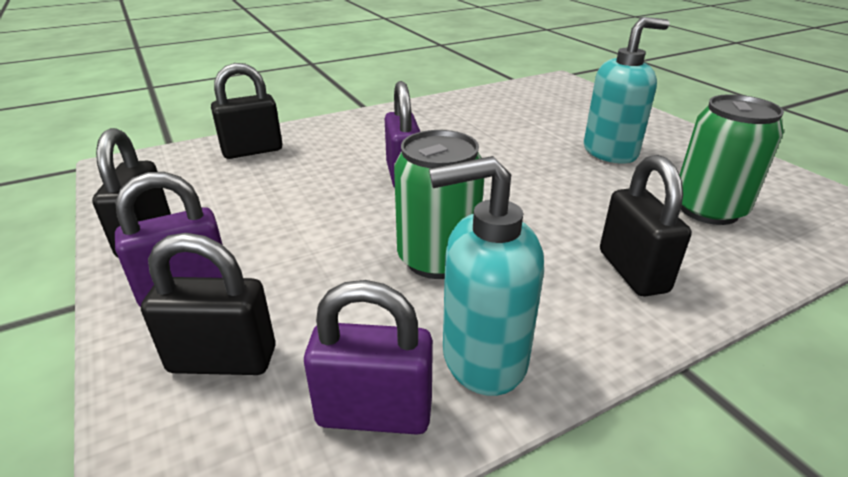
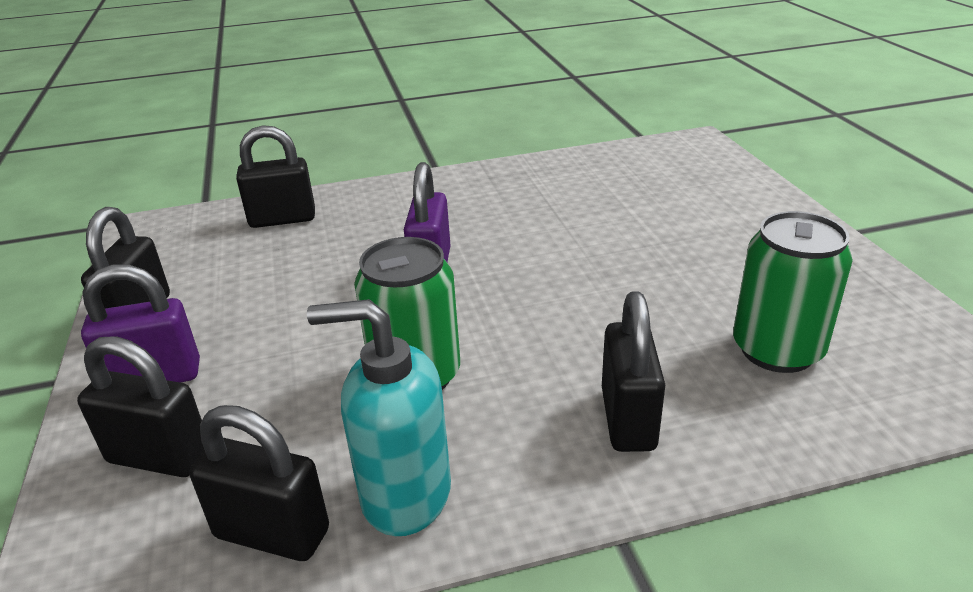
camera: 15 degrees right, 0 degrees up
purple padlock [304,280,433,435] -> black padlock [190,405,329,561]
turquoise soap dispenser [584,17,670,163] -> none

